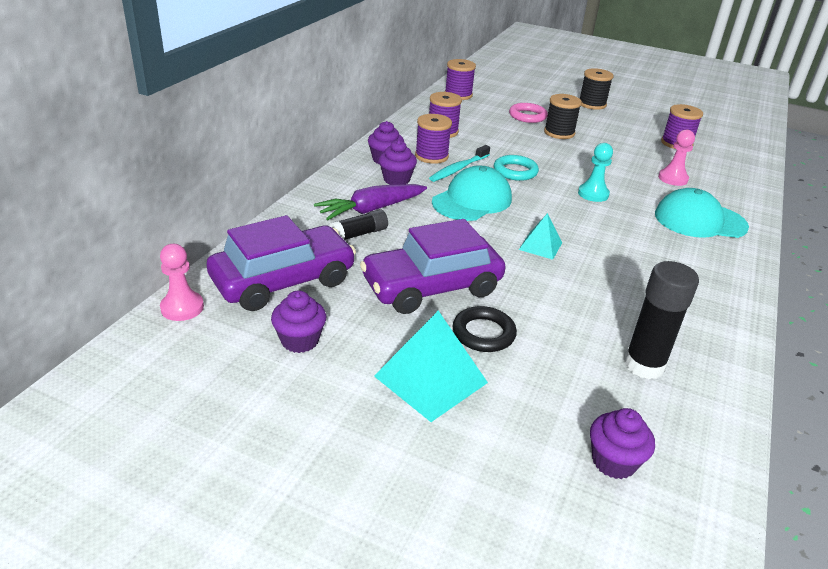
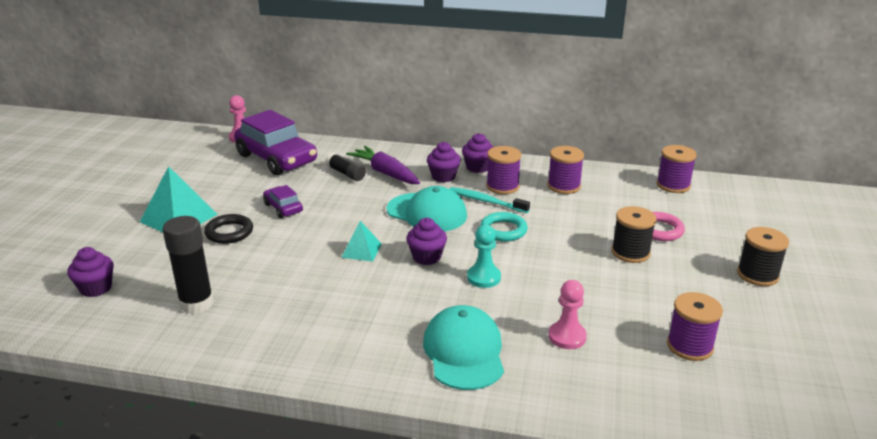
camera: 80 degrees right, 5 degrees down
purple cupcake [271,290,326,353] -> purple cupcake moved to [406,218,447,265]
purple car [360,219,506,314] -> purple car [263,185,303,218], size x0.48

